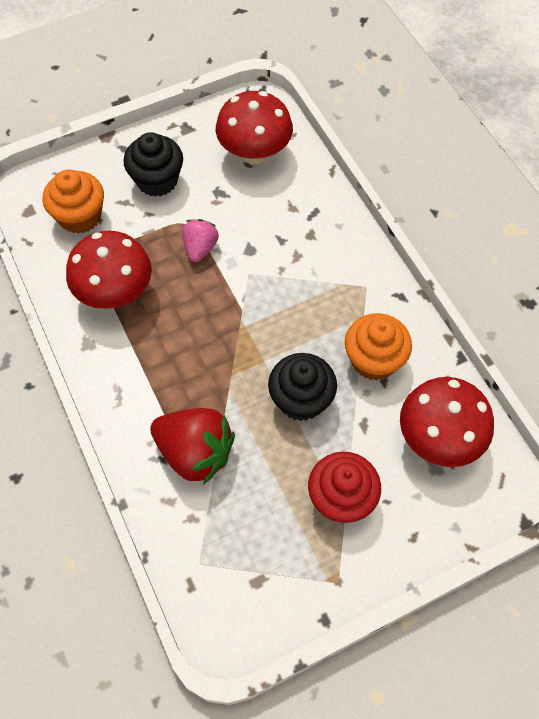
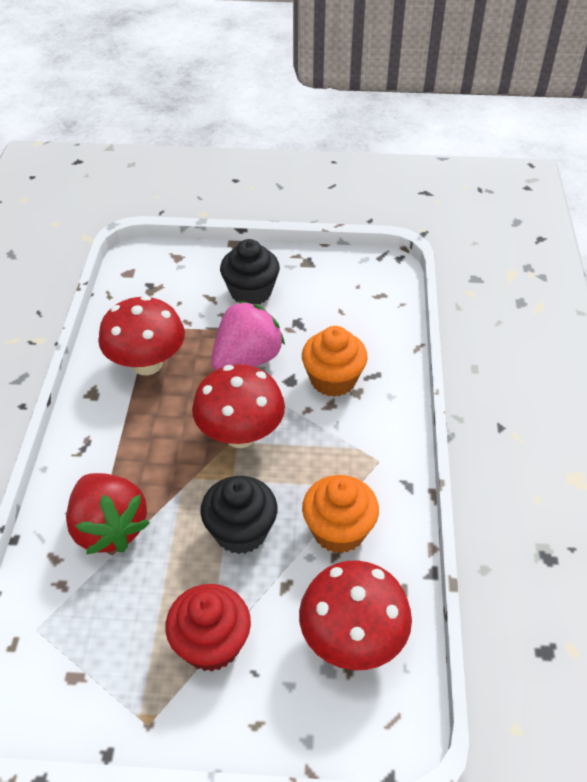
camera: 30 degrees right, 15 degrees down
orange cupcake [43,169,104,234] -> orange cupcake moved to [302,326,368,397]
pink strawberry [182,219,219,262] -> pink strawberry [211,301,285,370], size x1.74
red mushroom [216,91,293,164] -> red mushroom moved to [192,364,285,448]

